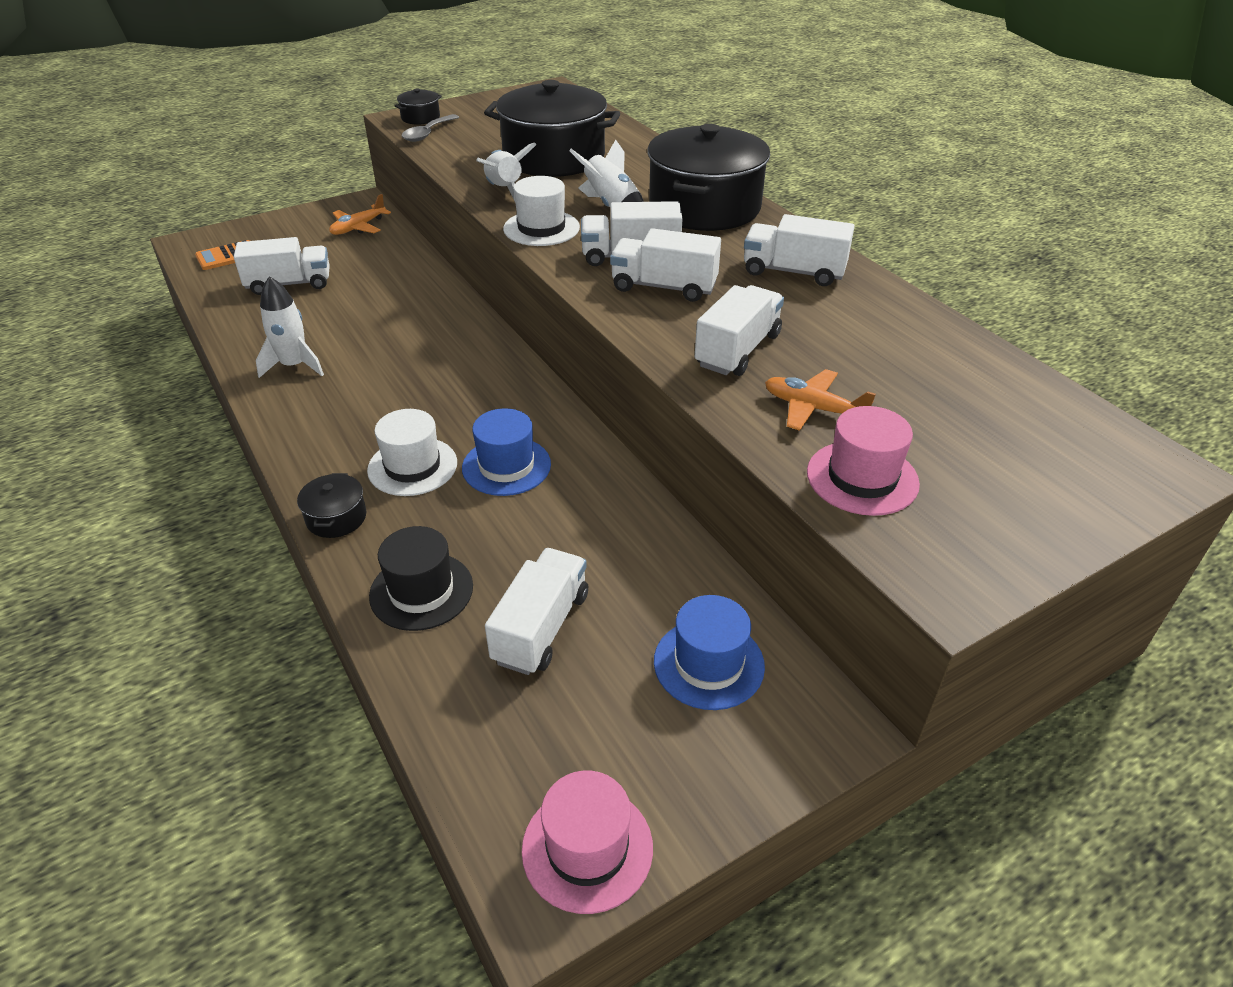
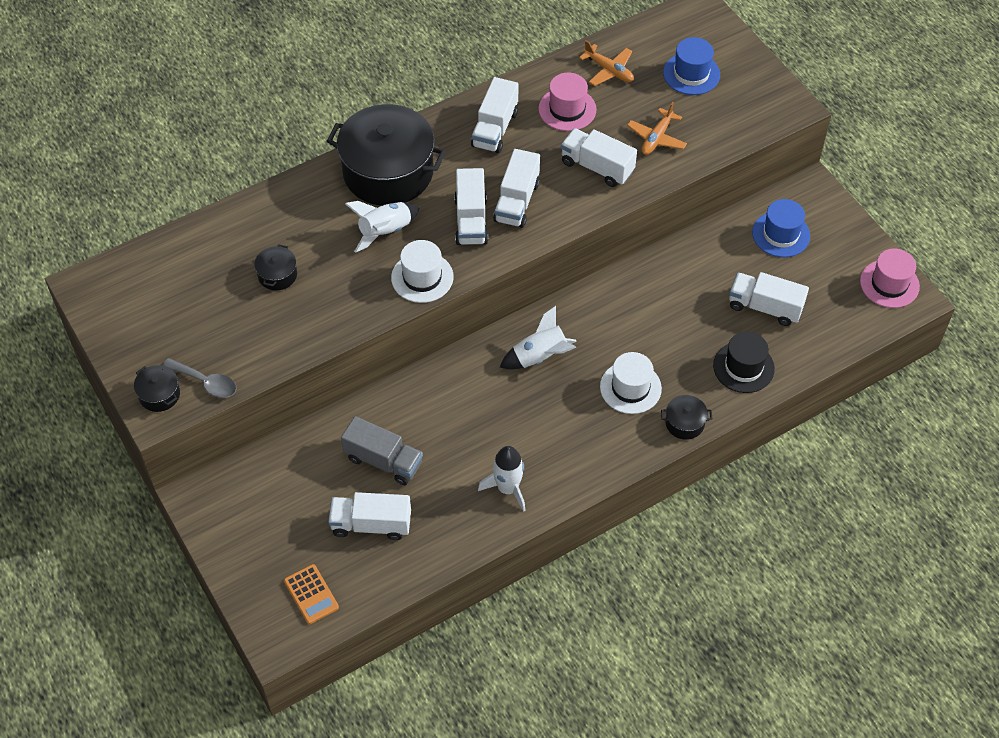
camera: 90 degrees left, 15 degrees up
white truck [234,237,330,295] -> white truck turned 75 degrees counterclockwise [328,492,411,540]
orange plane [329,194,391,235] -> orange plane moved to [579,40,634,86]
blue hat [462,408,551,496] -> blue hat moved to [663,37,720,95]
white rocket [476,142,537,201] -> white rocket moved to [500,306,577,369]
black pot [484,80,620,177] -> black pot [254,244,297,290], size x0.42
pink hat [807,406,920,516] -> pink hat moved to [538,72,596,131]
none -> grey truck [341,416,423,485]

